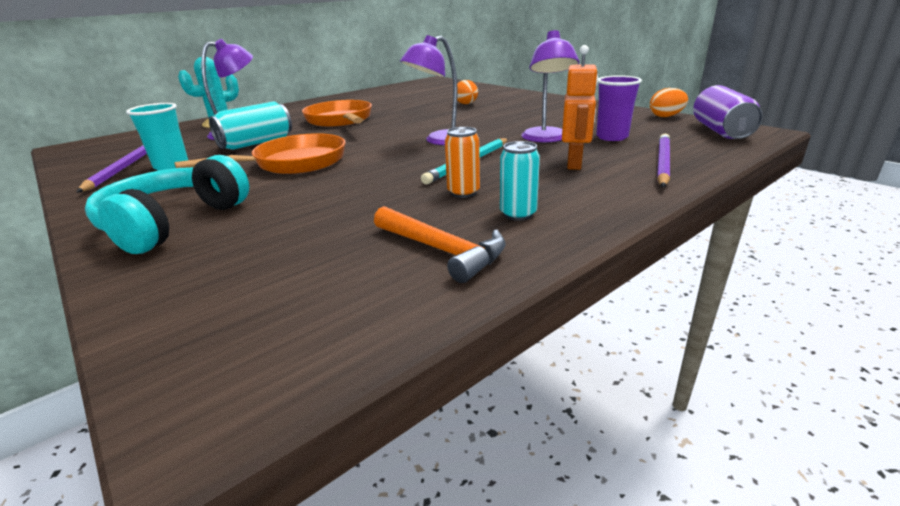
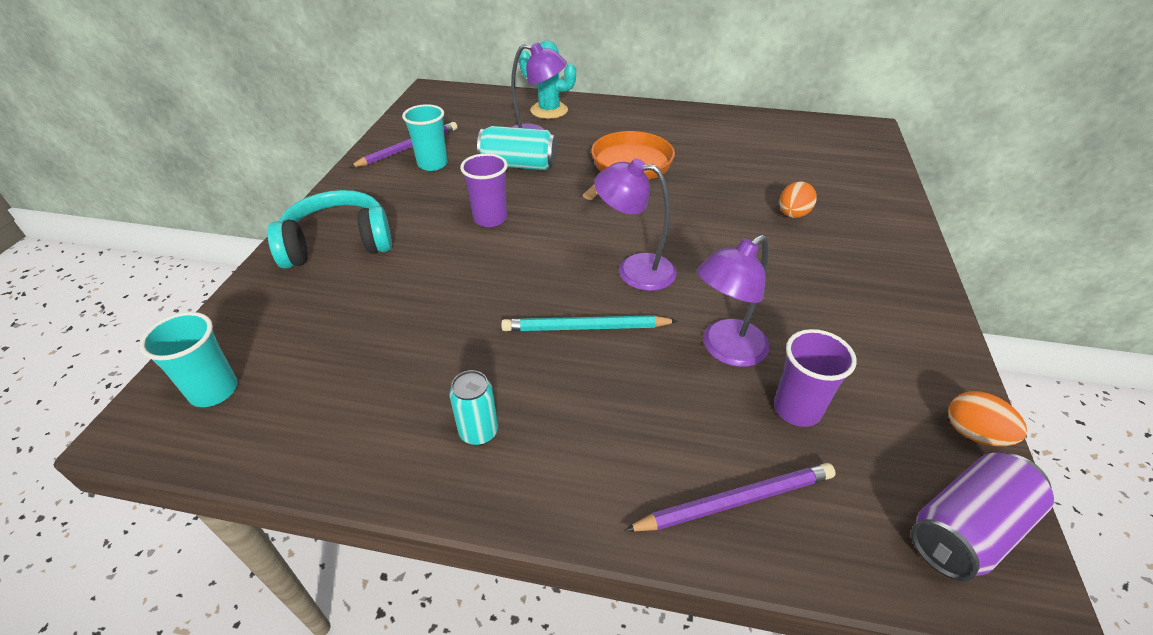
camera: 50 degrees right, 15 degrees up
orange pan [174,133,345,174] -> purple cup [460,153,508,227]
orange hammer [374,206,506,283] -> none
orange can [445,127,480,198] -> none
orange robot [562,45,599,170] -> none
none -> turquoise cup [139,312,238,407]

